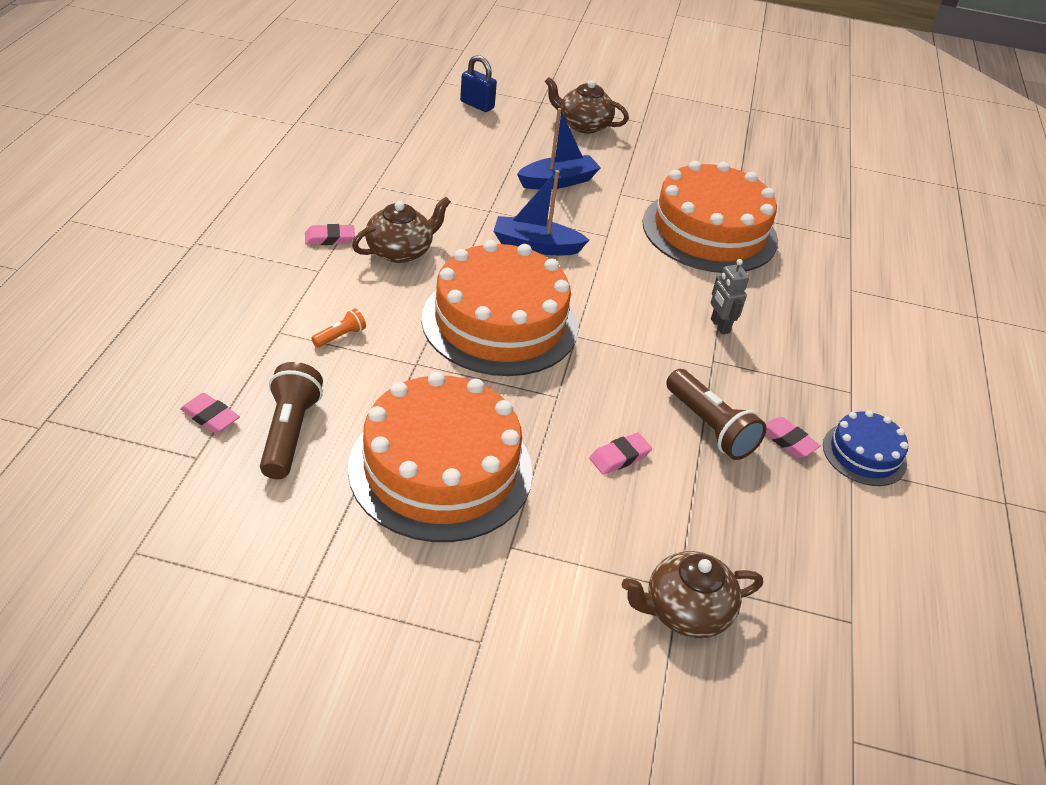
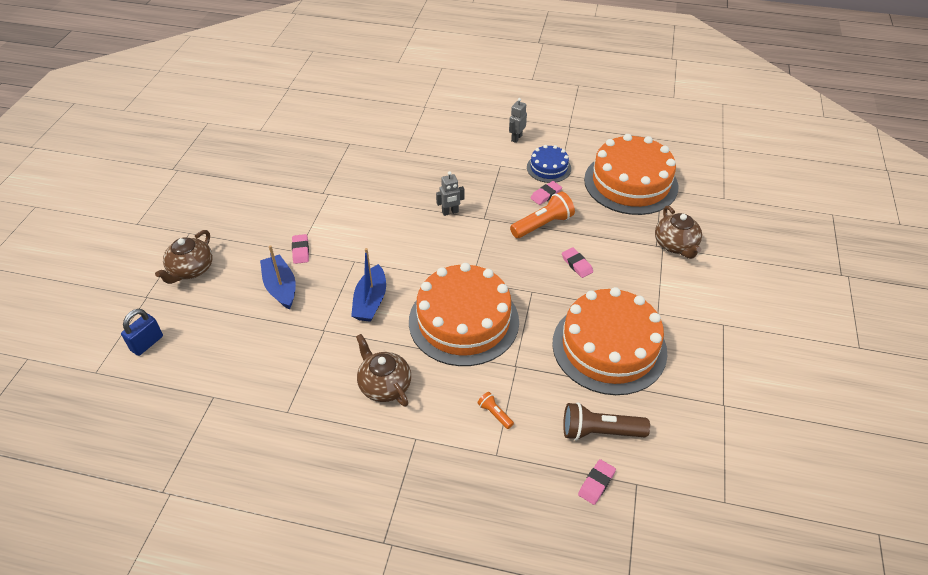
camera: 85 degrees left, 5 degrees up
pink eraser [305,224,355,245] -> pink eraser moved to [292,234,309,264]
orange cake [643,161,778,273] -> orange cake moved to [584,134,678,215]
brown flashlight [666,369,767,460] -> orange flashlight [510,191,575,238]
none -> grey robot [509,98,527,143]

